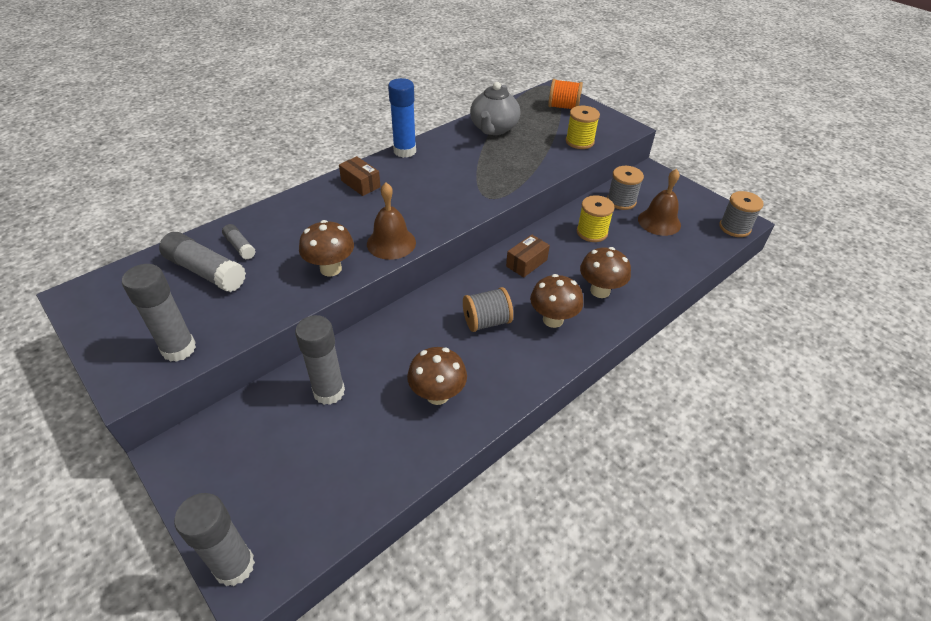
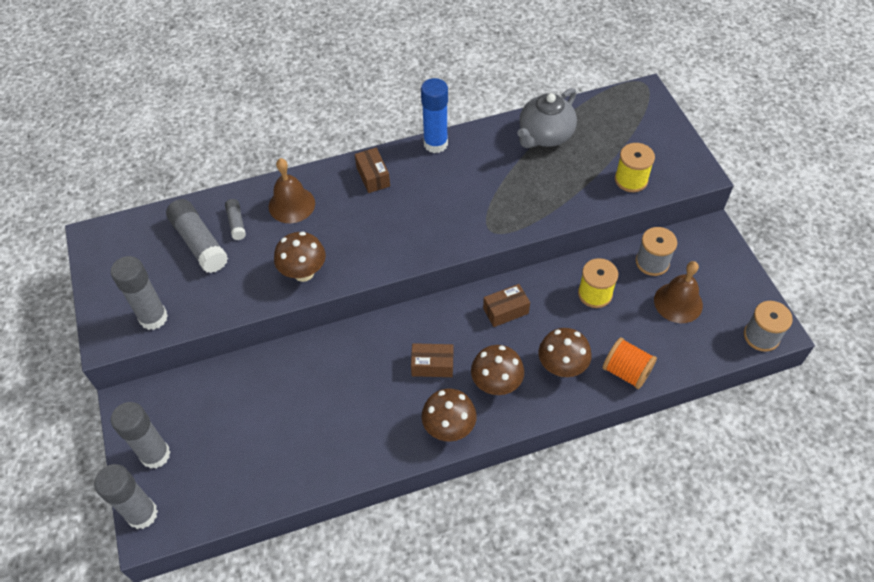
camera: 25 degrees right, 10 degrees up
grey glue stick [295,315,345,405] -> grey glue stick moved to [111,402,170,469]
brown bell [367,183,416,260] -> brown bell moved to [269,158,315,223]
brown mushroom [407,347,467,405] -> brown mushroom moved to [421,388,477,441]
grey spool [463,287,513,332] -> brown box [411,343,453,377]
orange spool [548,79,583,109] -> orange spool moved to [603,337,657,389]

